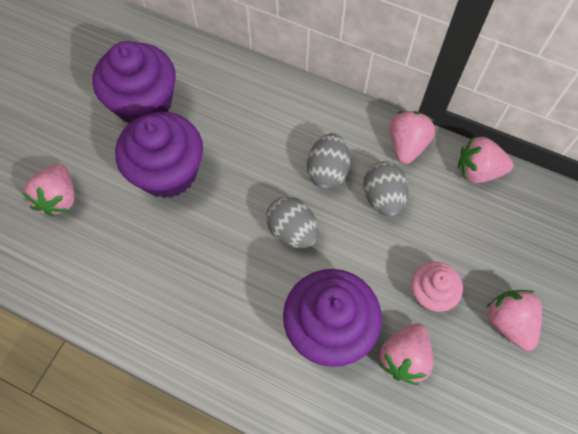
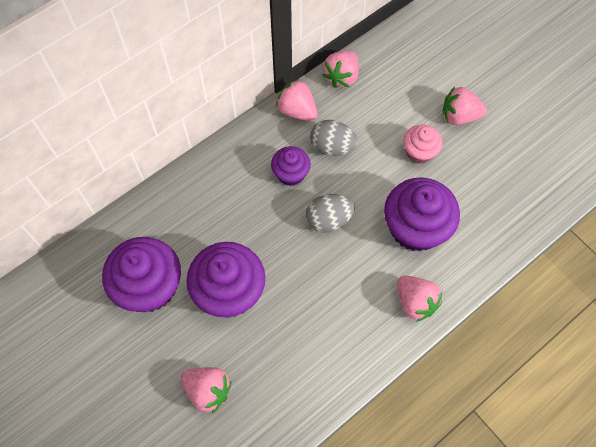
camera: 65 degrees left, 0 degrees up
grey egg [307,133,350,189] -> purple cupcake [271,146,311,186]
pink strawberry [379,323,434,385] -> pink strawberry moved to [397,276,442,322]

